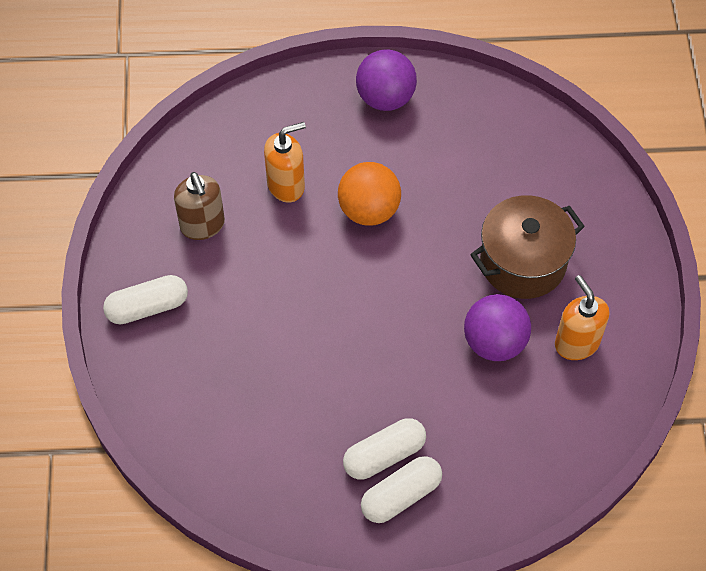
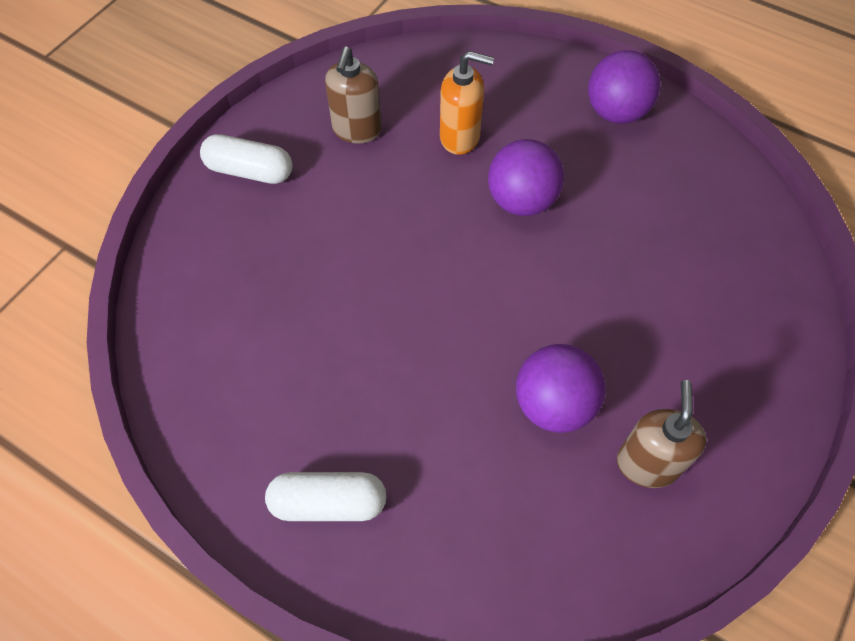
camera: 35 degrees right, 0 degrees up
orange ball [338,162,401,226] -> purple ball [488,139,564,216]
white capsule [343,418,426,480] -> none
brown pot [470,195,585,299] -> none
orange soap dispenser [555,275,609,360] -> brown soap dispenser [617,380,707,488]

